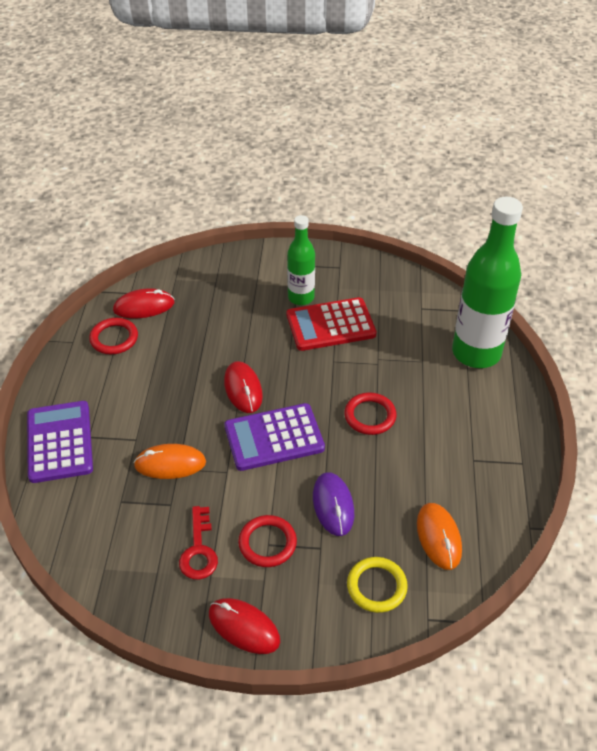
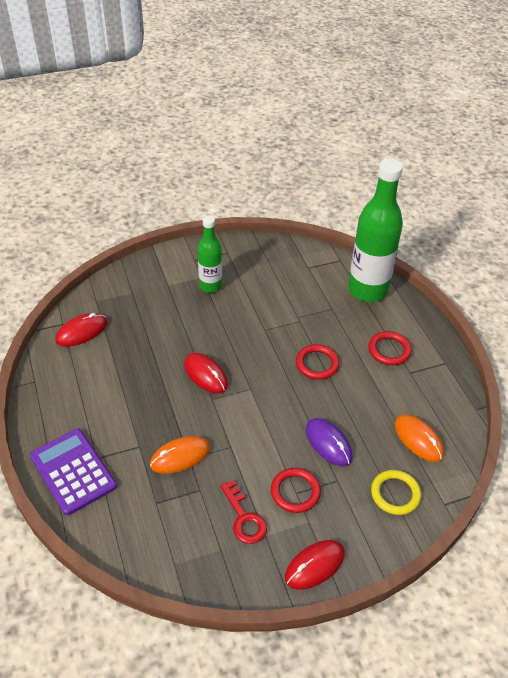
camera: 25 degrees left, 0 degrees up
red ring [89,318,138,354] -> red ring moved to [368,331,412,365]
red mouse [209,598,280,654] -> red mouse turned 45 degrees counterclockwise [285,540,345,590]
purple calculator [224,403,325,471] -> none
red calculator [287,297,377,351] -> none

